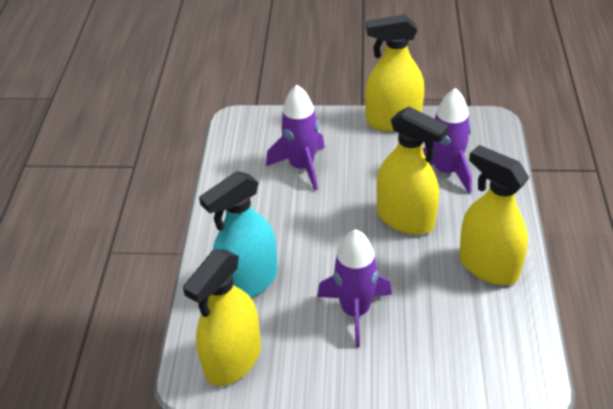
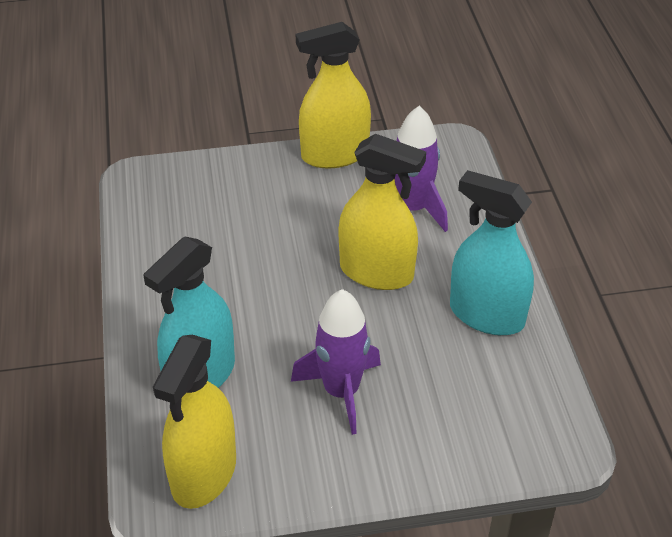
camera: 15 degrees left, 0 degrees up
purple rocket [266,85,325,191] -> none
yellow spray bottle [459,145,529,285] -> turquoise spray bottle [450,170,534,335]

